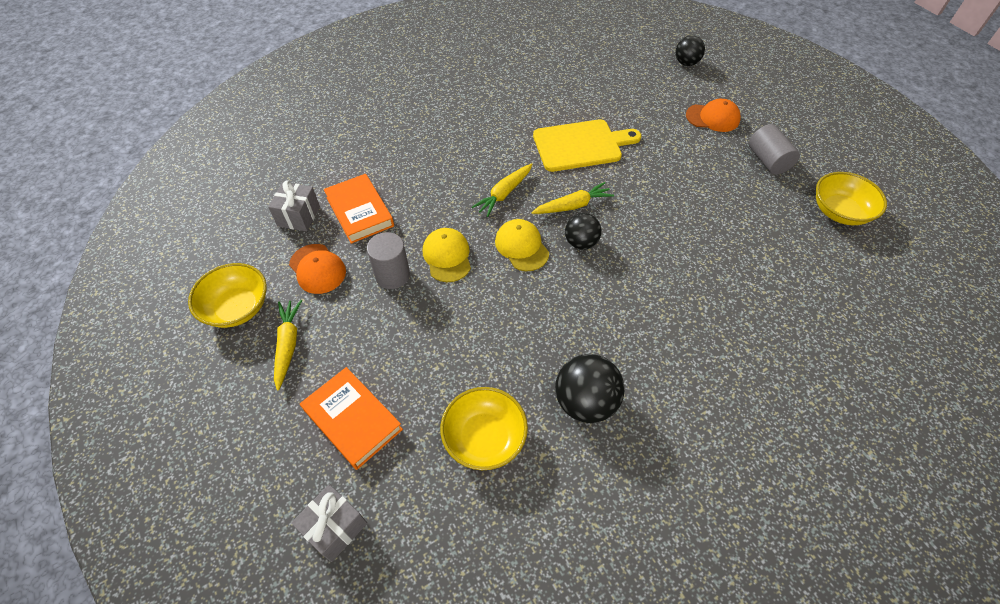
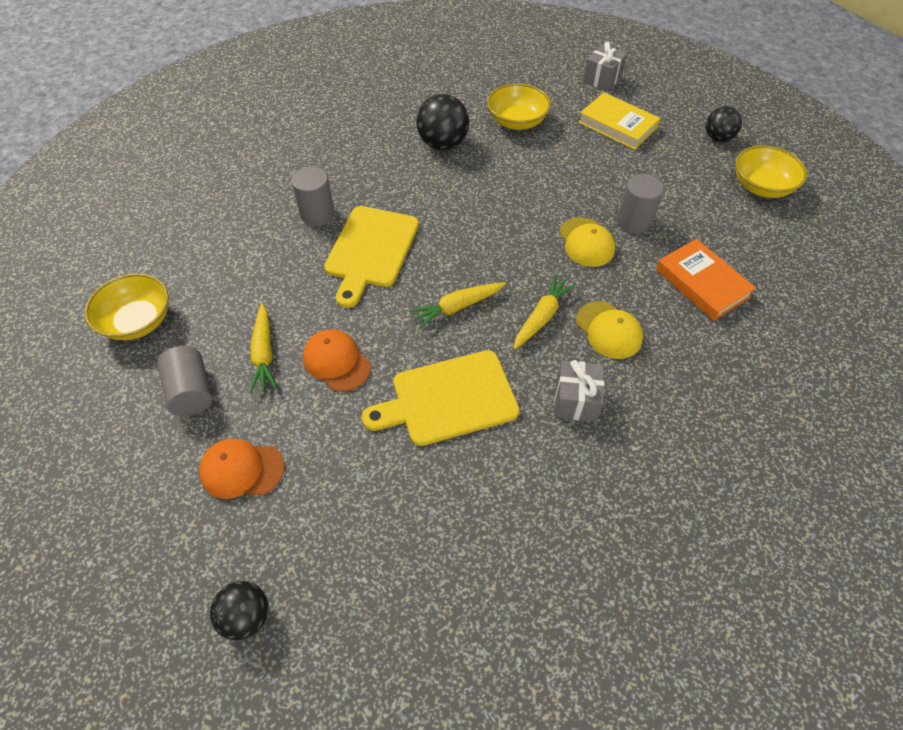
camera: 175 degrees right, 0 degrees up
grey gift [268,181,320,231] -> grey gift moved to [555,360,604,422]
yellow carrot [274,300,302,390] -> yellow carrot moved to [249,304,277,393]
orange cap [289,244,346,294] -> orange cap moved to [303,329,371,392]
orange book [300,367,403,470] -> yellow book [578,92,660,150]
yellow cap [495,219,549,271] -> yellow cap moved to [576,301,643,359]
black ball [565,213,602,250] -> black ball moved to [706,106,742,142]
none -> grey cylinder [291,167,335,226]
none -> yellow cutting board [324,206,419,308]

